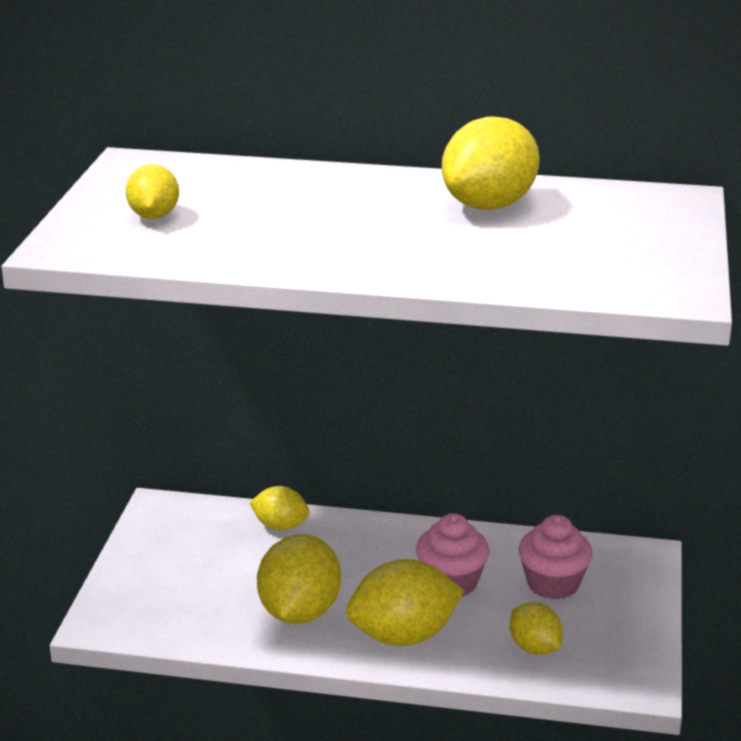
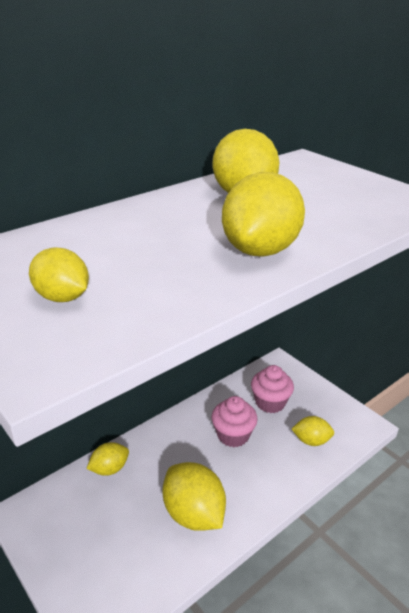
camera: 50 degrees left, 5 degrees up
yellow lemon [346,559,464,646] -> yellow lemon moved to [222,172,305,257]

